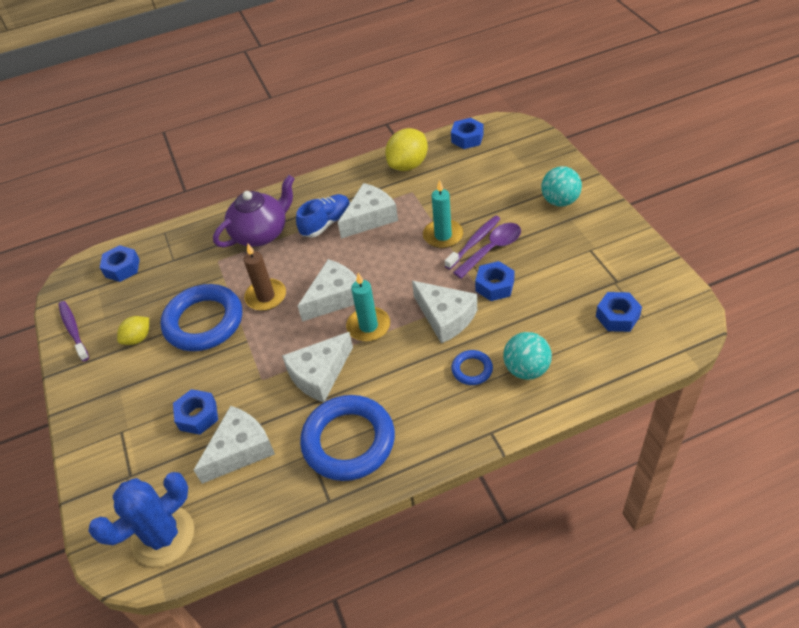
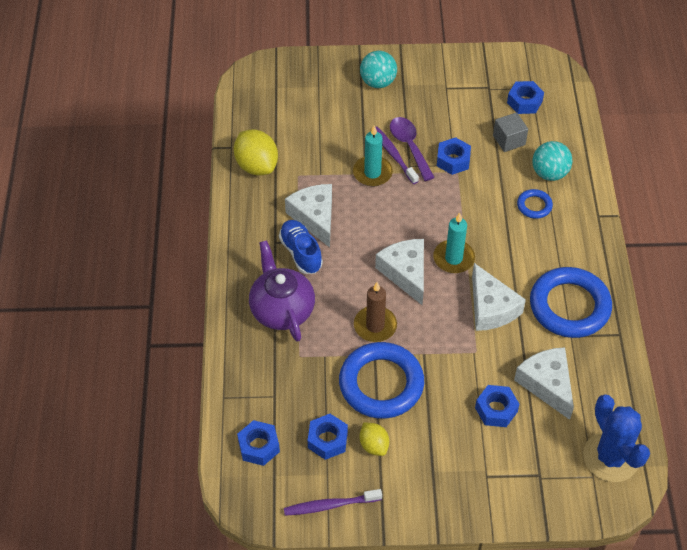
camera: 75 degrees left, 5 degrees up
white cheese [412,281,477,343] -> none
blue nut [451,118,483,149] -> blue nut moved to [308,414,348,460]
none -> grey cube [493,112,528,152]

